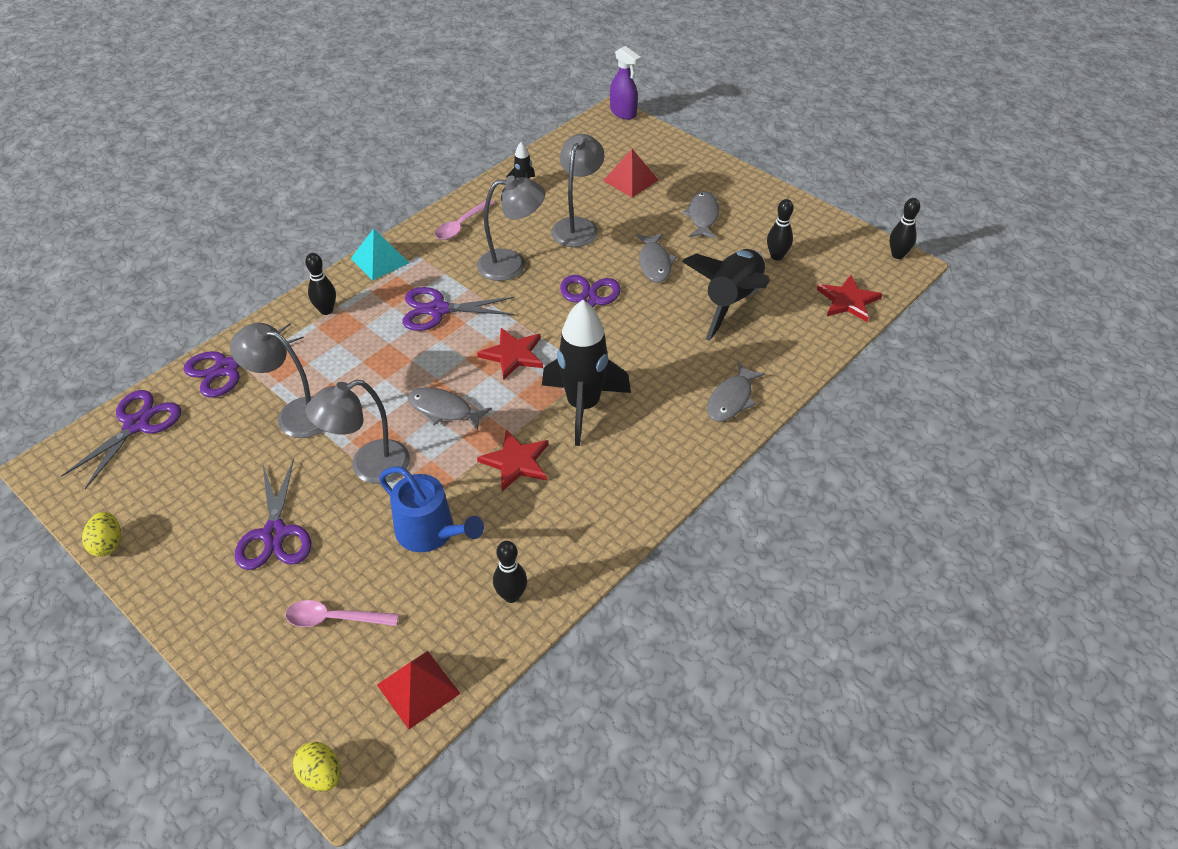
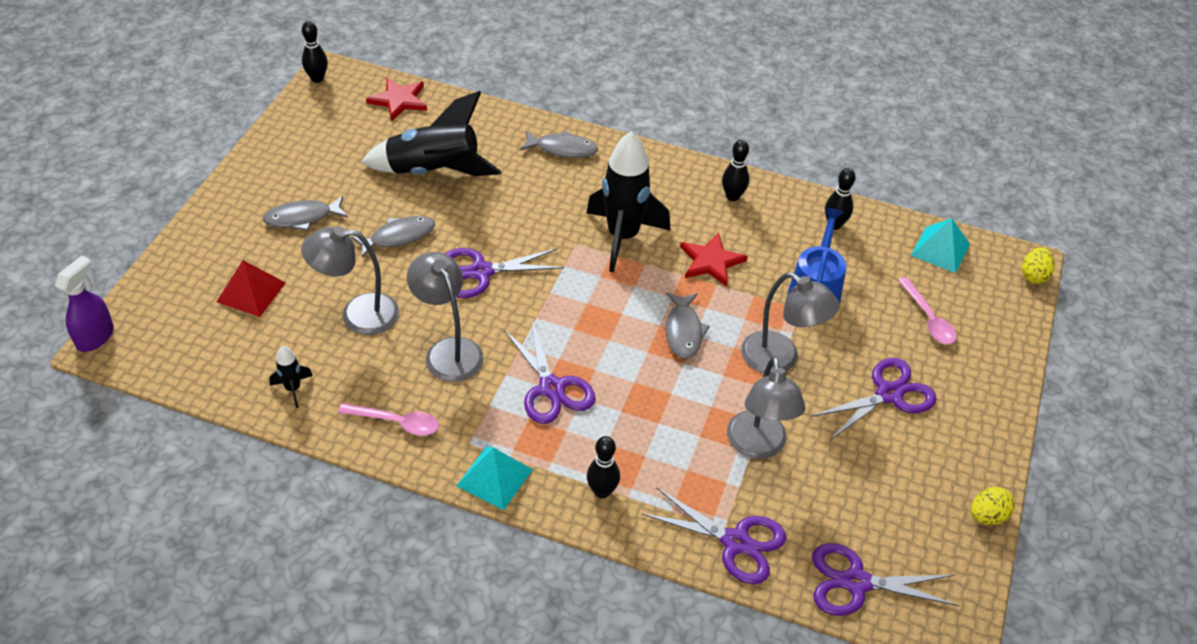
camera: 115 degrees left, 0 degrees up
red pyramid [377,651,461,729] -> turquoise pyramid [911,218,970,273]
red star [477,328,543,380] -> none
black bowling pin [767,199,793,260] -> black bowling pin moved to [722,140,749,201]

